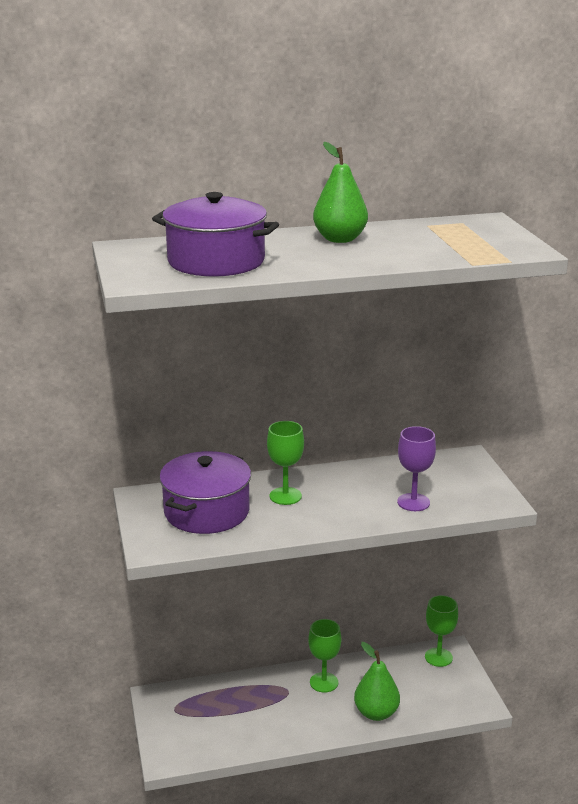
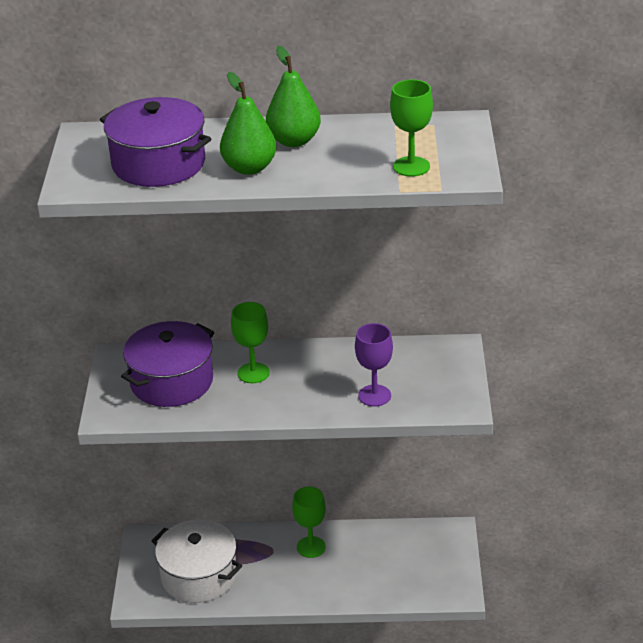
camera: 15 degrees right, 10 degrees up
green pear [354,642,400,721] -> green pear moved to [220,72,277,175]
green goblet [425,595,458,667] -> green goblet moved to [390,79,433,177]
none -> white pot [151,520,242,603]

